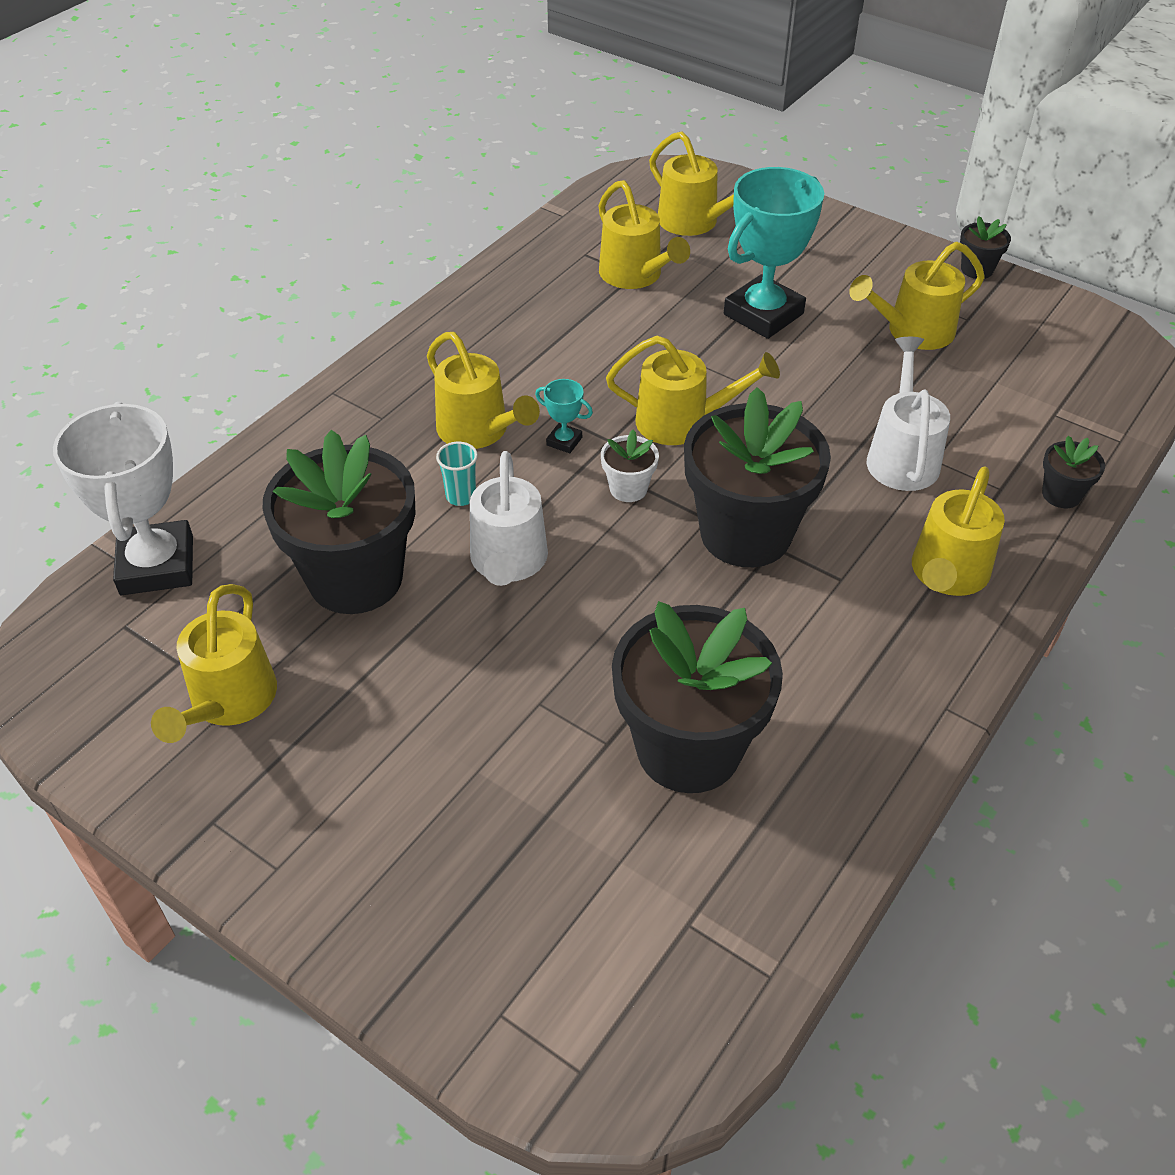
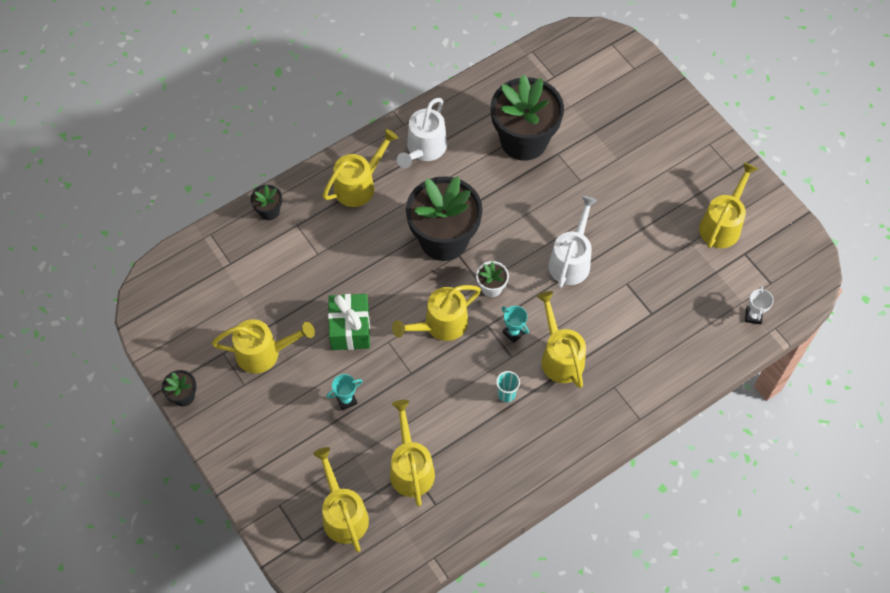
camera: 160 degrees left, 15 degrees up
white trophy [53,402,193,595] -> white trophy [745,286,774,324], size x0.42
black flower pot [262,430,415,614] -> none
turquoise cup [436,442,478,506] -> turquoise cup moved to [496,371,520,402]
yellow watering can [606,336,780,445] -> yellow watering can turned 60 degrees counterclockwise [392,285,481,341]
turquoise trophy [724,167,824,339] -> turquoise trophy [327,374,363,410], size x0.42
white watering can [866,337,950,491] -> white watering can moved to [397,98,447,168]
none -> green gift [328,294,370,350]

